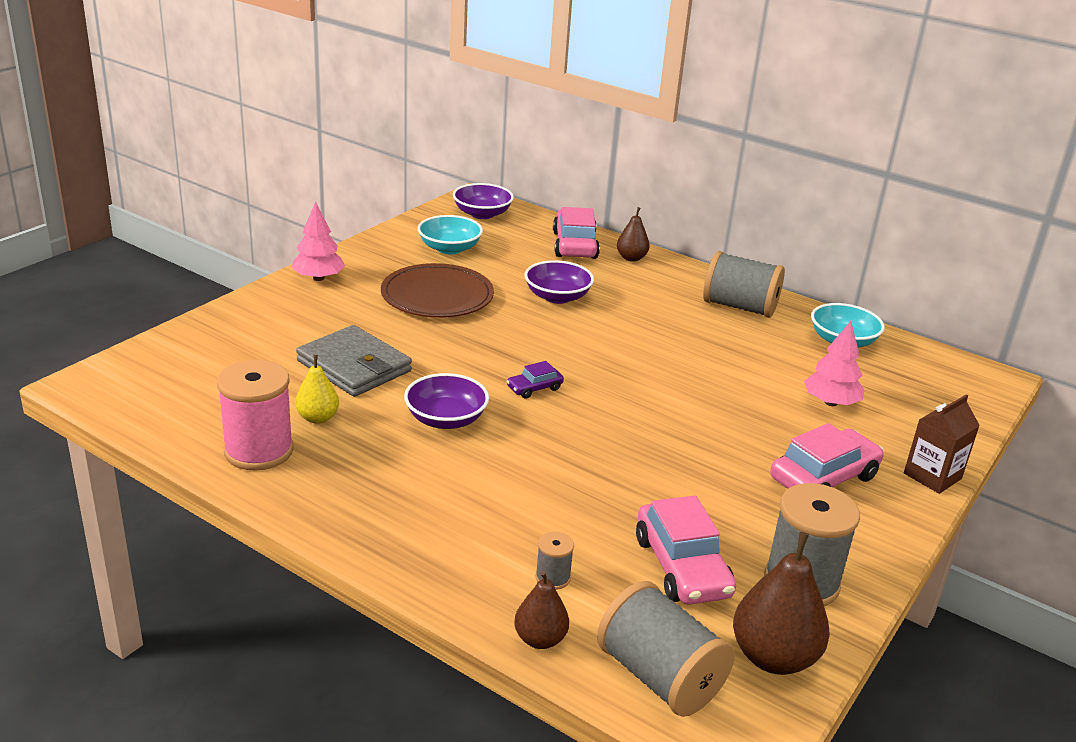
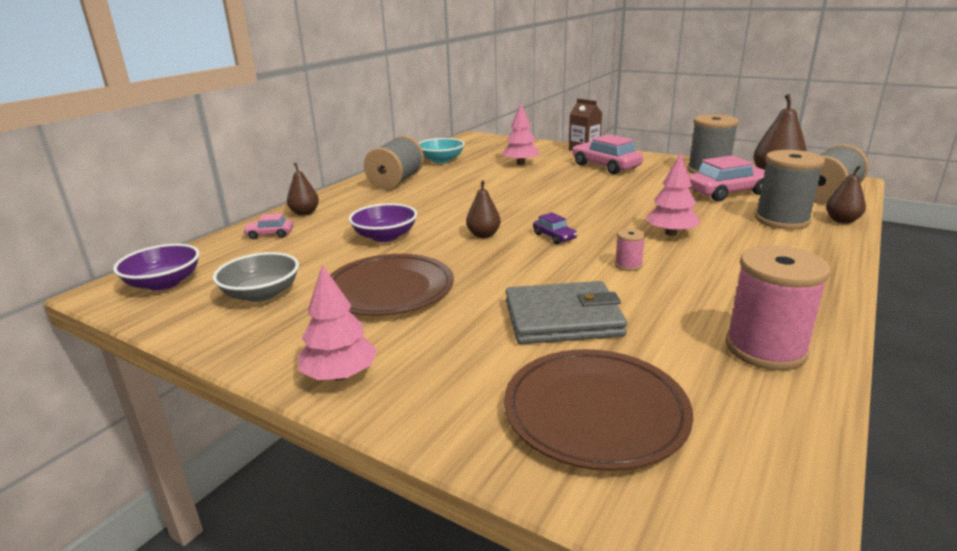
camera: 90 degrees left, 5 degrees down
yellow pear [295,355,339,424] -> none
grey wallet [296,325,412,397] -> grey wallet turned 45 degrees clockwise [506,281,627,344]
purple bowl [404,373,489,429] -> pink spool [615,228,646,271]
turquoise bowl [418,215,483,254] -> grey bowl [213,252,299,302]
grey spool [535,532,574,590] -> grey spool [755,150,825,230], size x2.16
pink car [553,207,600,259] -> pink car [243,213,293,239], size x0.51
none -> brown pear [466,180,501,238]
none -> brown plate [504,349,693,471]
none -> pink tree [645,153,700,236]

